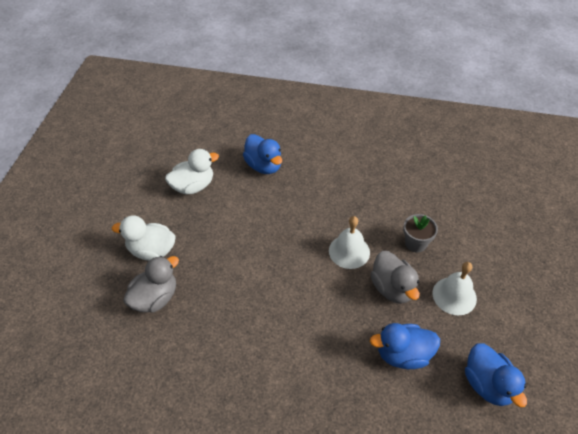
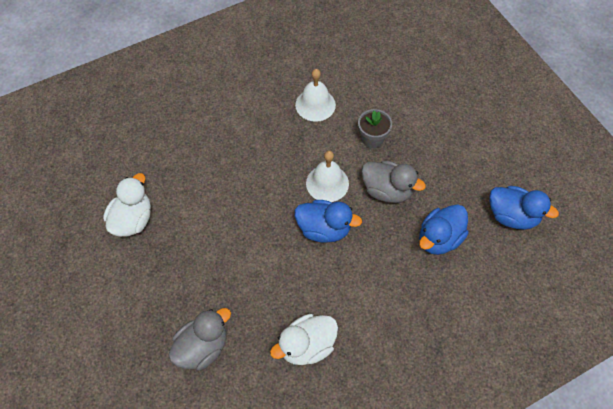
camera: 40 degrees left, 10 degrees up
white duck [112,215,176,261] -> white duck moved to [270,314,338,365]
grey duck [123,256,179,313] -> grey duck turned 45 degrees clockwise [168,308,231,370]
blue duck [243,134,282,174] -> blue duck moved to [295,200,362,243]
white bell [433,262,477,315] -> white bell moved to [295,69,336,122]

